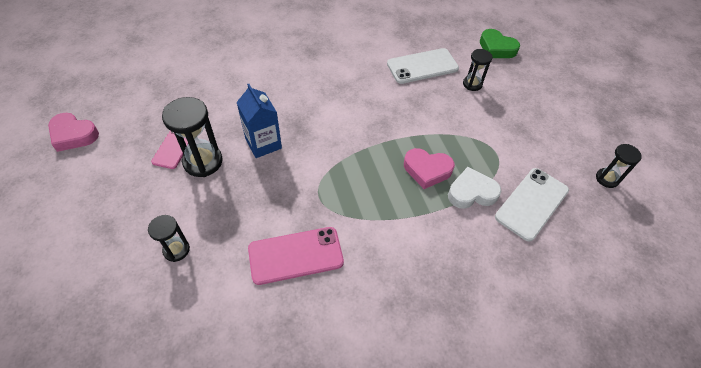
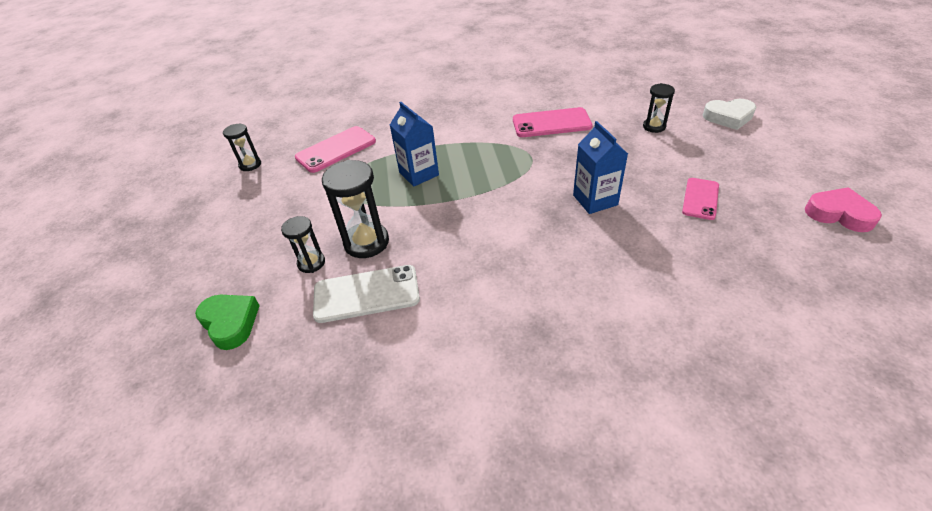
camera: 165 degrees left, 10 degrees down
black hourglass [162,97,222,177] -> black hourglass moved to [322,160,389,258]
pink heart [404,148,455,189] -> blue carton [390,102,439,187]
white heart [448,167,501,209] -> white heart moved to [703,99,756,130]
white phone [495,168,569,242] -> pink phone [295,126,376,173]

